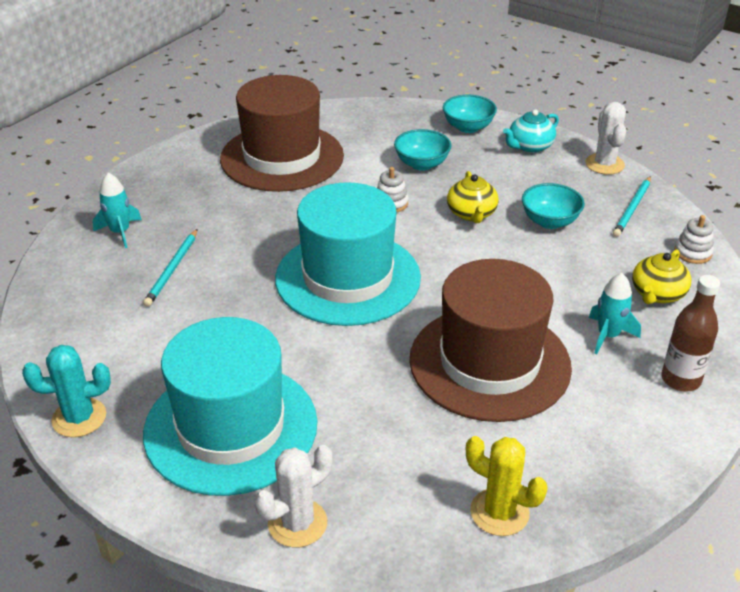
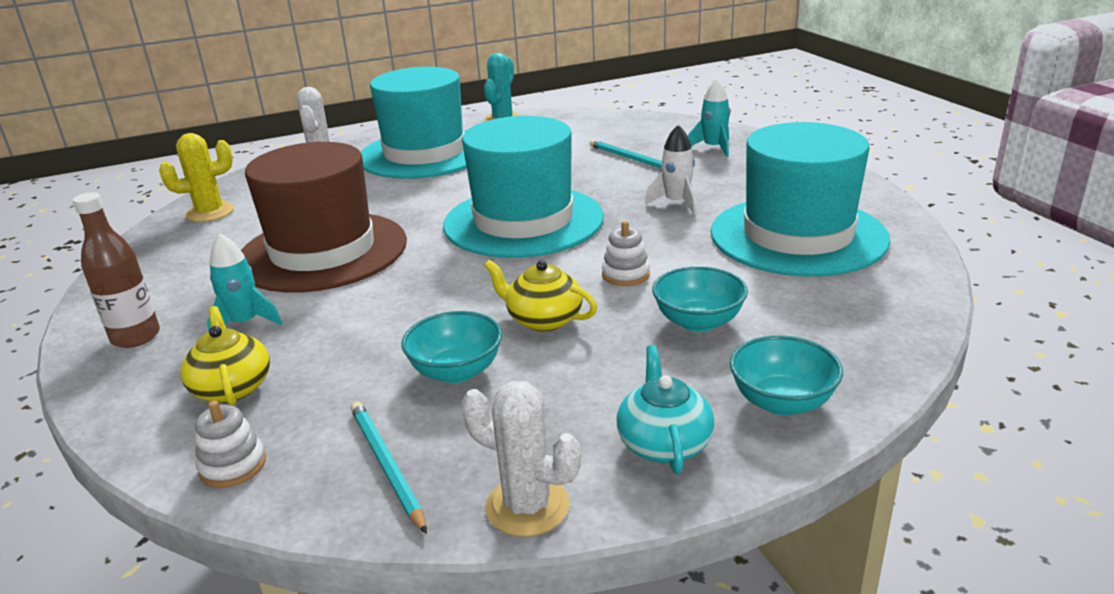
camera: 125 degrees right, 10 degrees down
brown hat [220,75,344,192] -> turquoise hat [711,122,890,276]
none -> white rocket [645,125,696,214]

